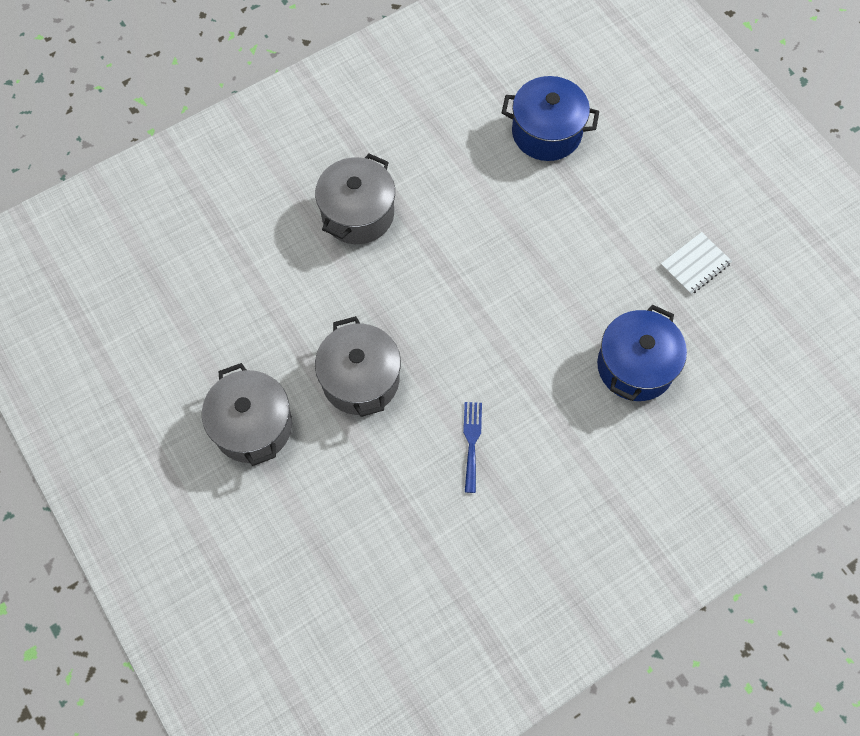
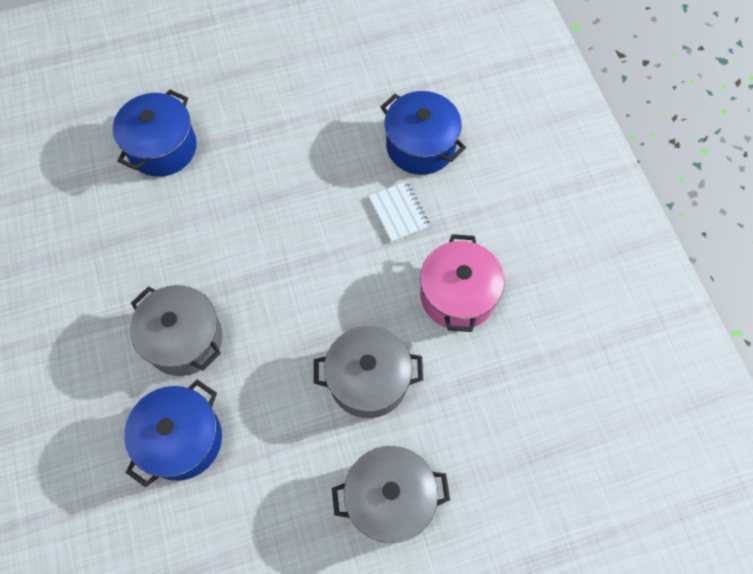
camera: 75 degrees left, 0 degrees up
blue fork [463,402,482,493] -> pink pot [420,234,505,332]
white notebook [661,232,732,295] -> white notebook moved to [369,181,430,242]
none -> blue pot [124,379,222,487]

